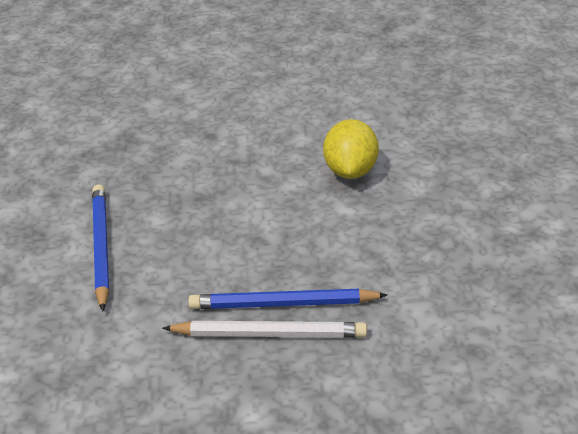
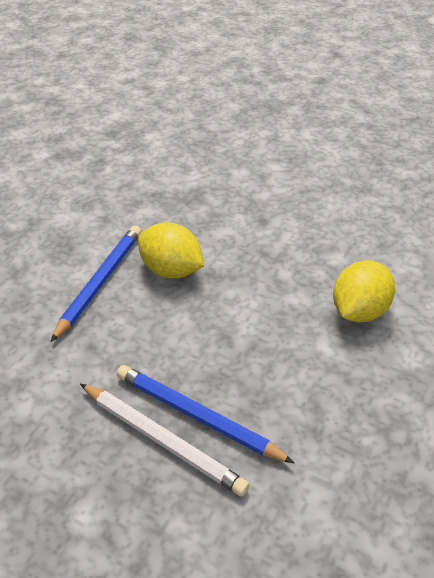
camera: 30 degrees right, 5 degrees up
none -> yellow lemon [138,222,204,278]

